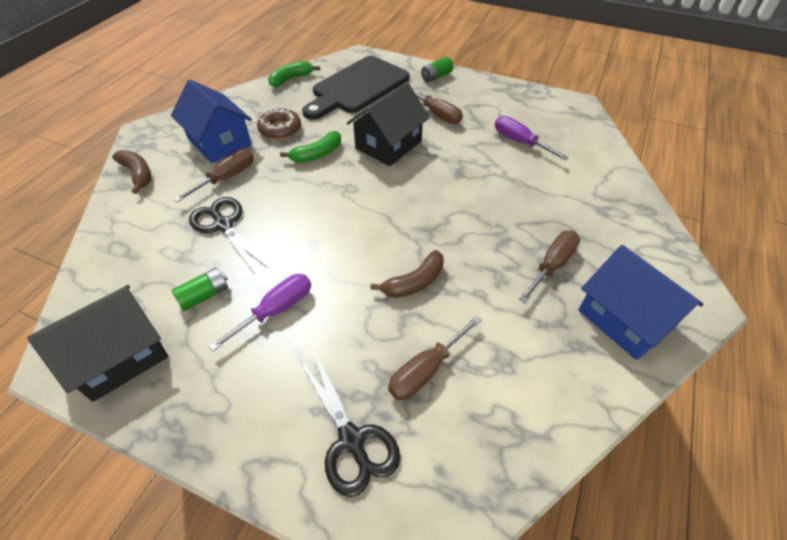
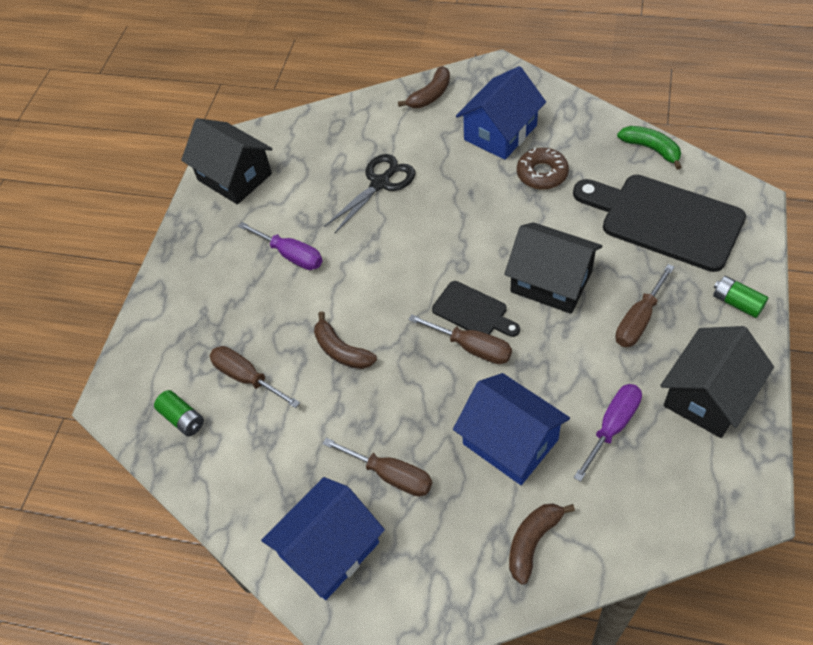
camera: 85 degrees right, 5 degrees up
green battery [171,268,228,311] -> green battery moved to [154,390,204,436]
brown screwdriver [173,149,254,202] -> brown screwdriver moved to [408,314,512,364]
green banana [280,131,341,163] -> none
black scissors [300,353,400,497] -> none
none -> black cutting board [432,281,520,337]
none -> blue house [453,373,570,485]
none -> brown banana [509,503,575,585]
none -> black house [660,326,774,438]

